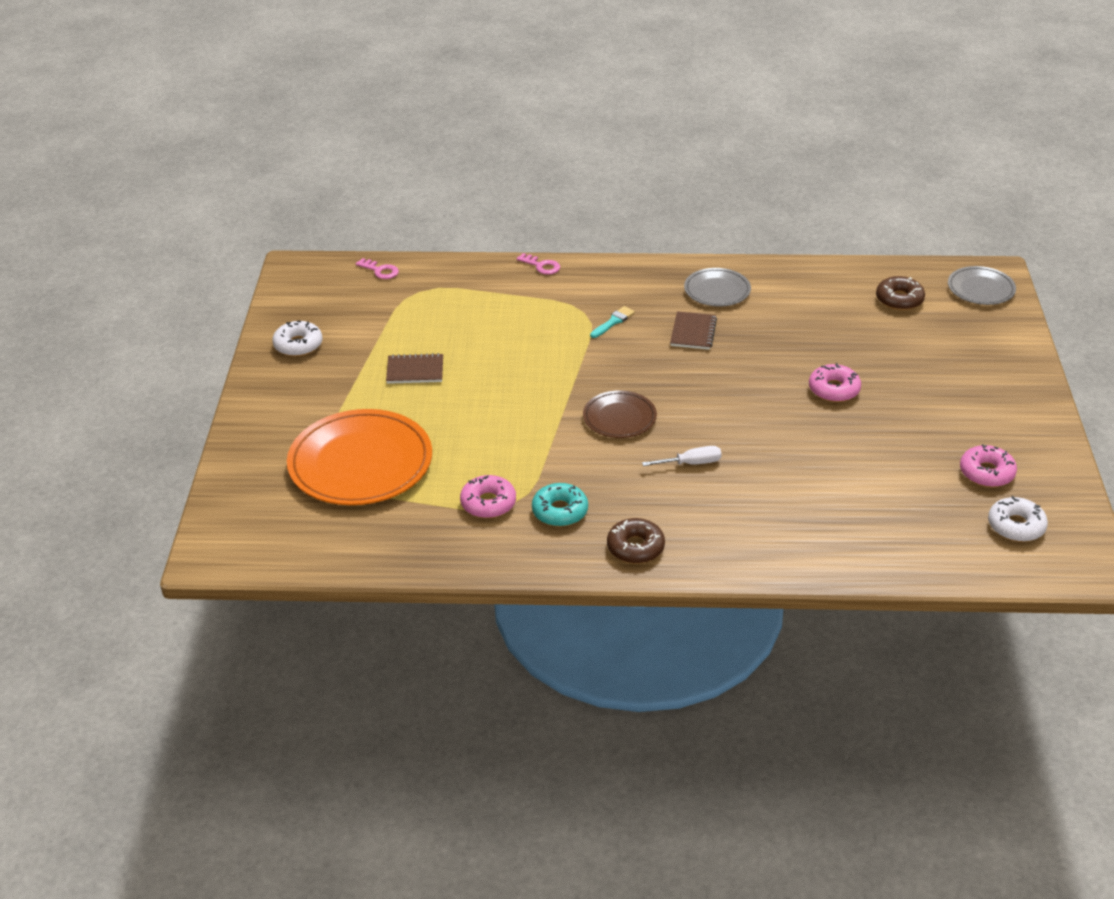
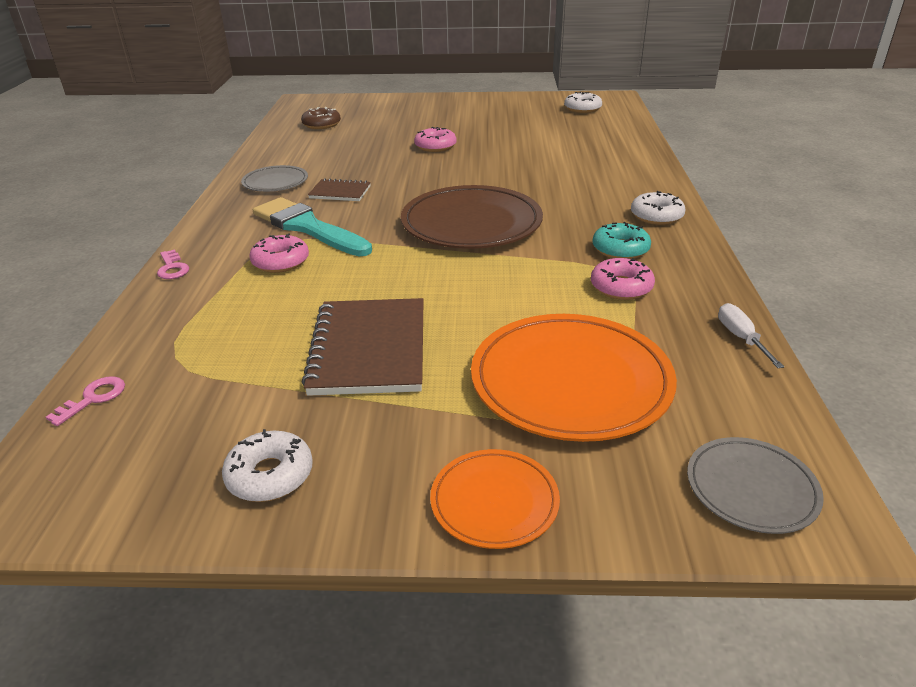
camera: 90 degrees left, 5 degrees down
brown notebook [386,353,443,384] -> brown notebook [302,298,424,396], size x1.89
pink key [516,253,560,275] -> pink key turned 120 degrees clockwise [157,250,189,279]
brown plate [583,390,657,438] -> brown plate [401,185,543,249], size x1.90
turquoise brush [590,306,635,338] -> turquoise brush [253,197,372,256], size x2.42
brown donut [607,518,665,564] -> white donut [631,191,685,225]
white screwdriver [642,446,722,466] -> white screwdriver moved to [718,303,784,368]
grey plate [948,266,1016,305] -> grey plate moved to [687,437,824,534]
pink donut [960,444,1017,487] -> pink donut moved to [249,234,309,273]
none -> orange plate [430,449,560,549]

